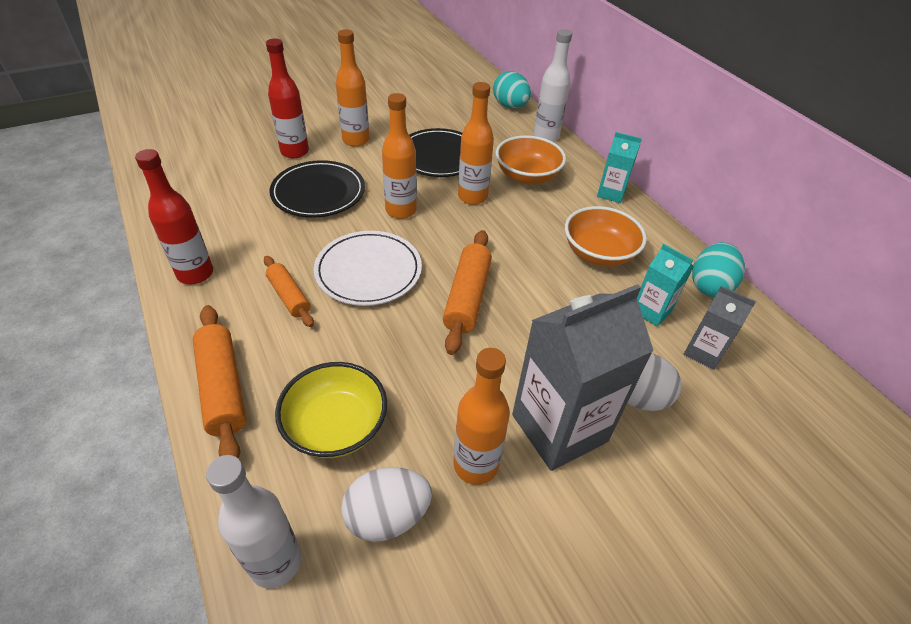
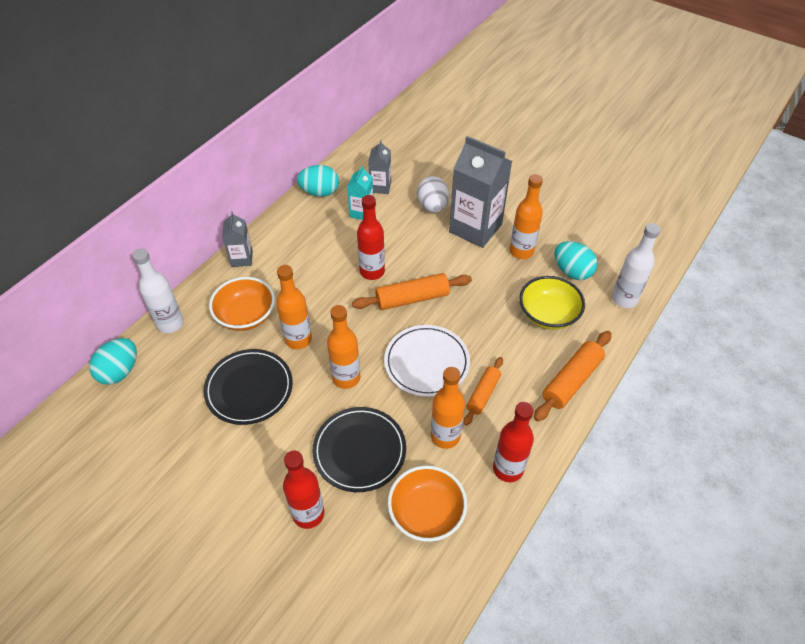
camera: 115 degrees left, 5 degrees up
orange bottle [336,29,370,147] -> orange bottle moved to [431,367,465,449]
white egg [341,467,432,542] -> turquoise egg [554,241,598,280]
orange bowl [565,206,647,266] -> orange bowl moved to [388,466,467,542]
turquoise carton [597,132,642,203] -> grey carton [222,212,253,267]
none -> red bottle [357,195,385,280]

